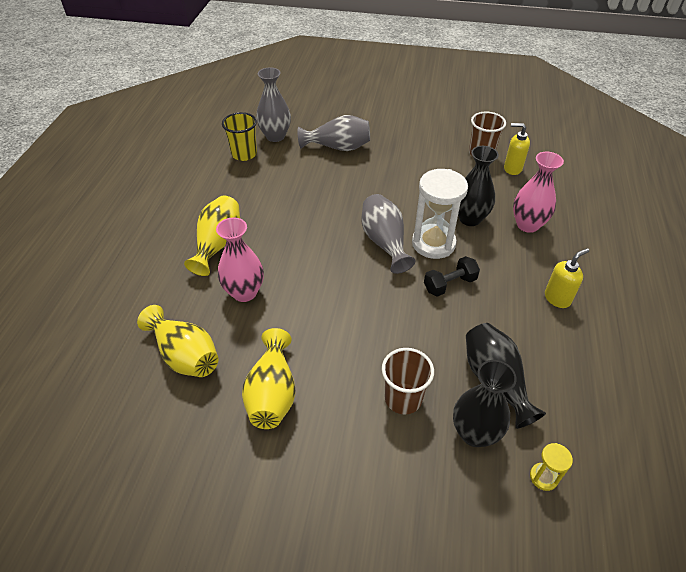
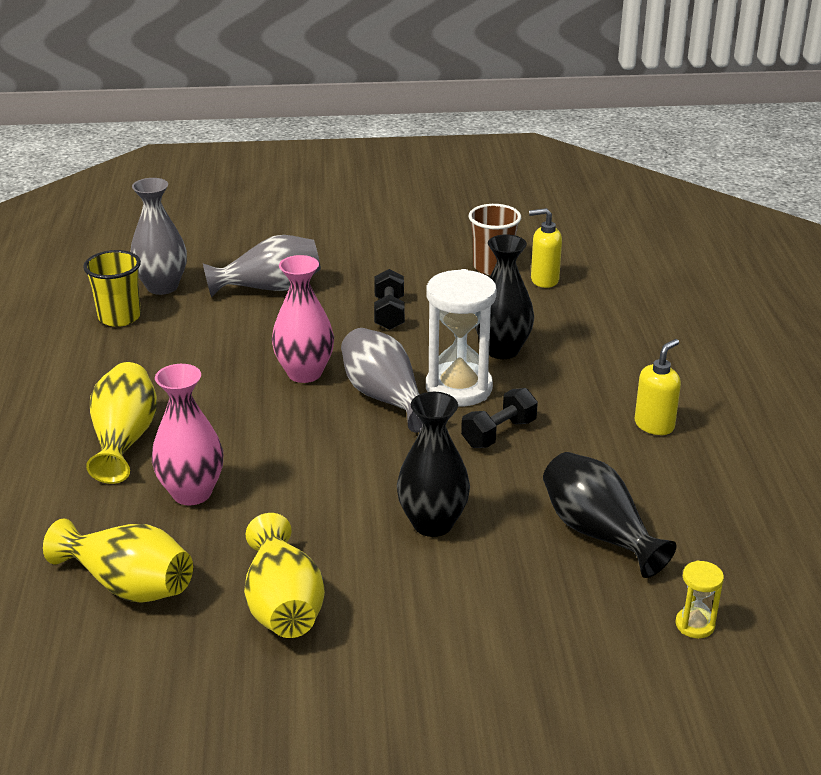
camera: 15 degrees left, 15 degrees down
brown cup [382,348,434,415] -> none
black vase [453,360,517,447] -> black vase moved to [397,392,470,537]
pink vase [513,152,564,233] -> pink vase moved to [272,255,334,383]
none -> black dumbbell [374,269,405,330]

